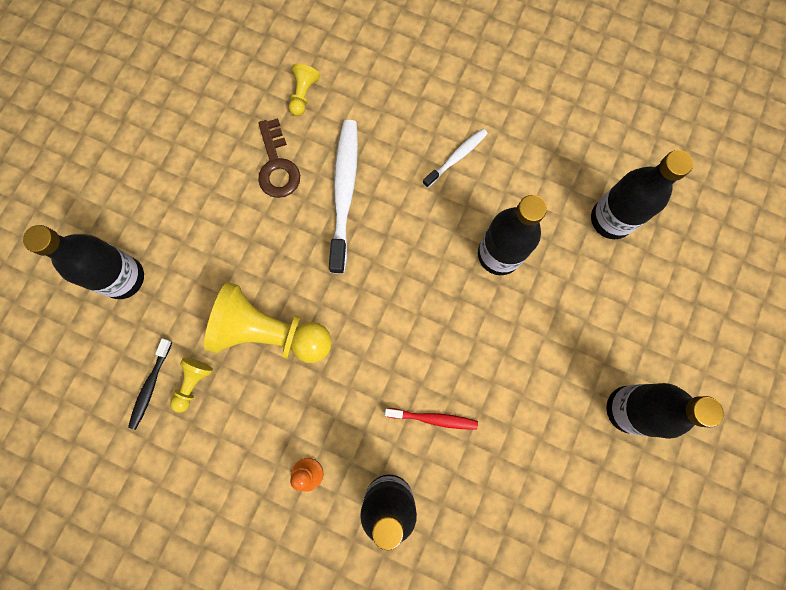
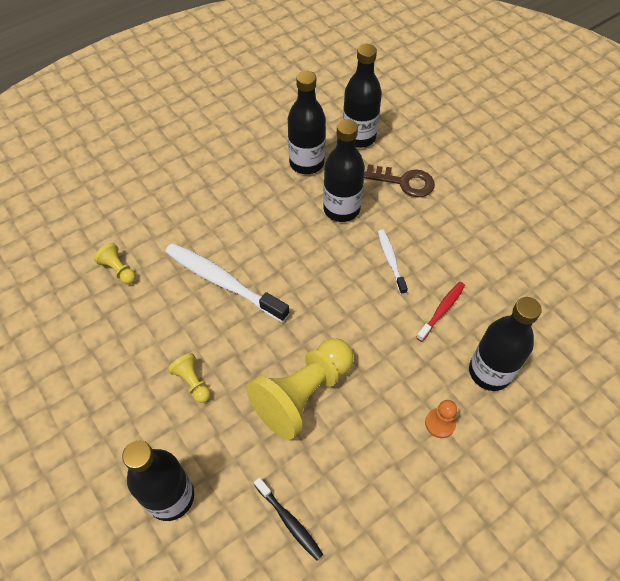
camera: 60 degrees left, 20 degrees down
yellow pawn [170,358,213,413] -> yellow pawn moved to [168,353,211,403]
brown key [258,118,300,198] -> brown key moved to [364,164,435,197]
white toothbrush [423,129,488,188] -> white toothbrush moved to [378,230,408,295]
black bottle [607,383,724,439] -> black bottle moved to [288,71,326,174]

